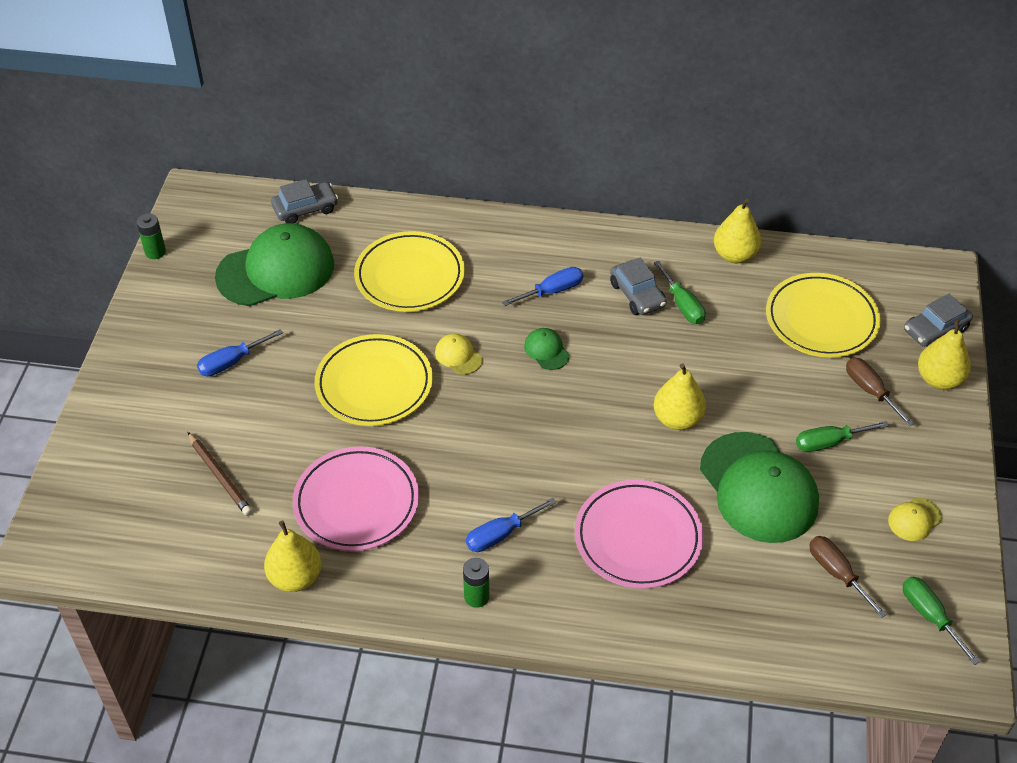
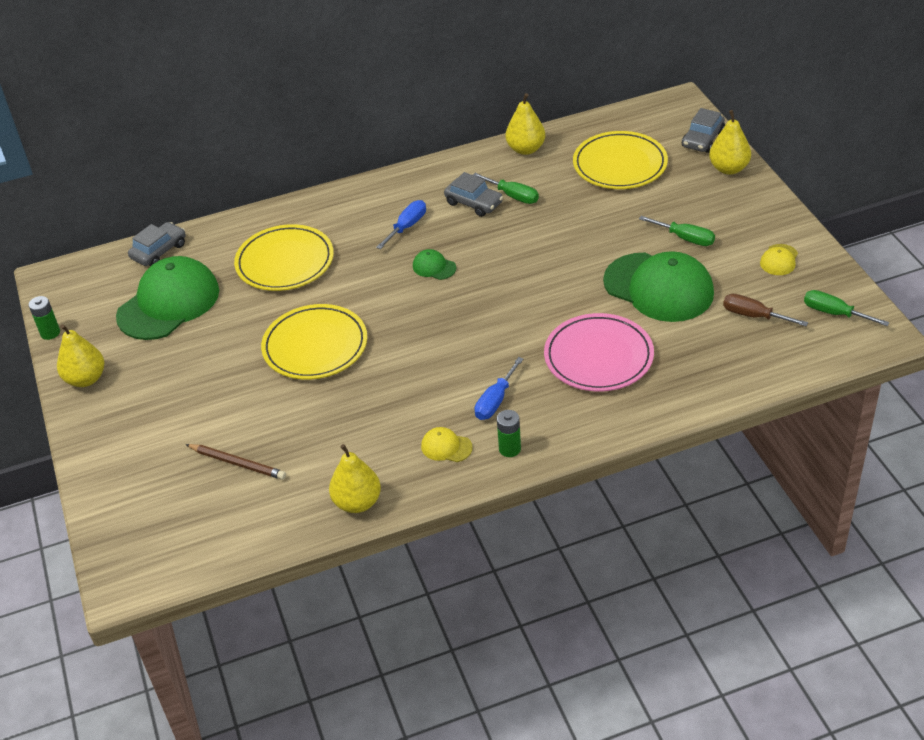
camera: 25 degrees left, 5 degrees down
blue screwdriver [197,329,283,376] -> none
pink plate [293,446,419,551] -> none
yellow cap [435,334,483,375] -> yellow cap moved to [421,427,473,462]
yellow pear [654,363,706,430] -> yellow pear moved to [57,324,105,387]
green screwdriver [796,421,889,452] -> green screwdriver turned 105 degrees counterclockwise [639,216,715,246]
brown screwdriver [846,358,914,426] -> none

